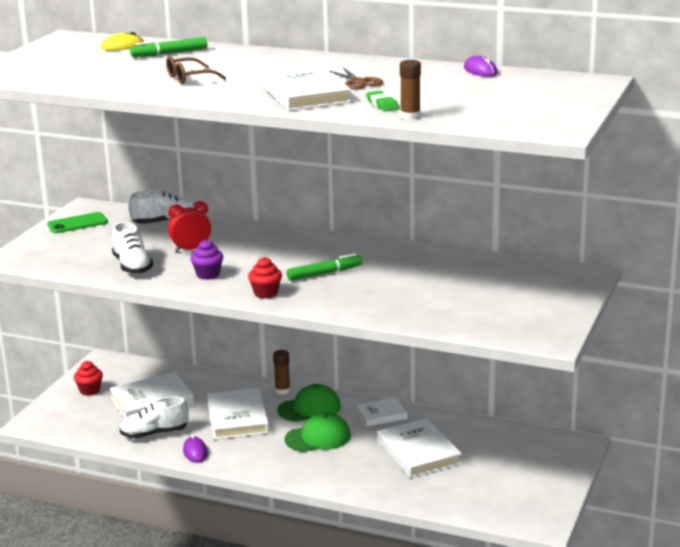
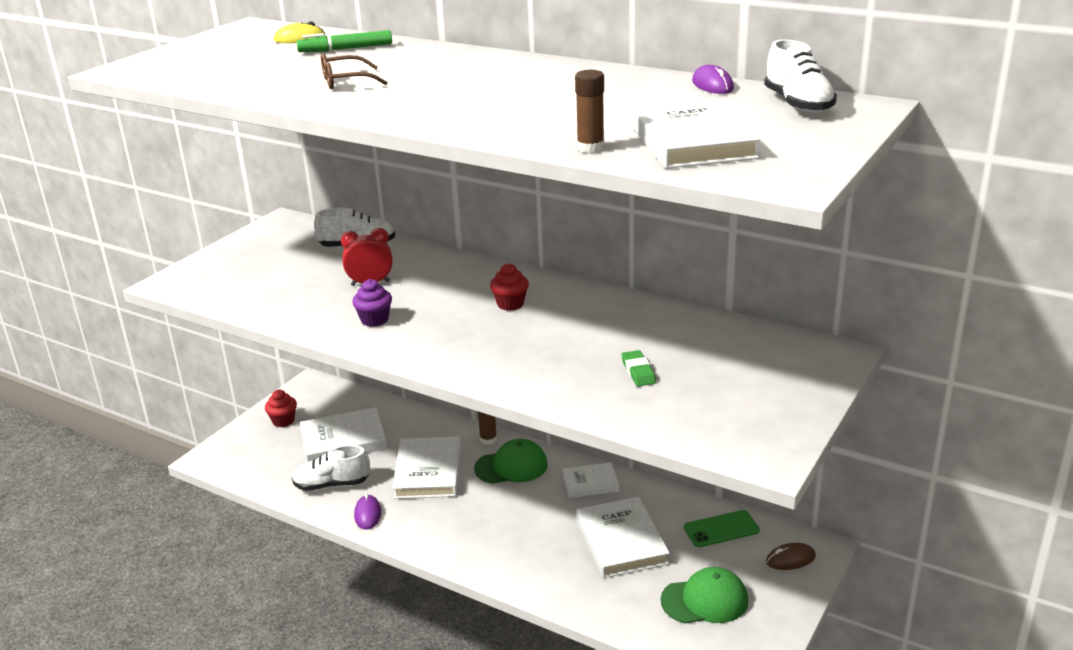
camera: 10 degrees right, 5 degrees up
green phone [47,212,108,233] -> green phone moved to [684,510,760,547]
white shoe [112,222,153,275] -> white shoe moved to [764,39,837,114]
red cupcake [248,257,282,299] -> red cupcake moved to [490,263,529,311]
white book [262,66,351,111] -> white book moved to [632,99,760,169]
green cap [284,412,351,452] -> green cap moved to [661,567,748,624]
green marker [287,253,362,281] -> none
brown scissors [329,67,383,89] -> none
green eraser [366,90,399,112] -> green eraser moved to [622,350,656,386]
none -> brown mouse [766,543,816,570]

